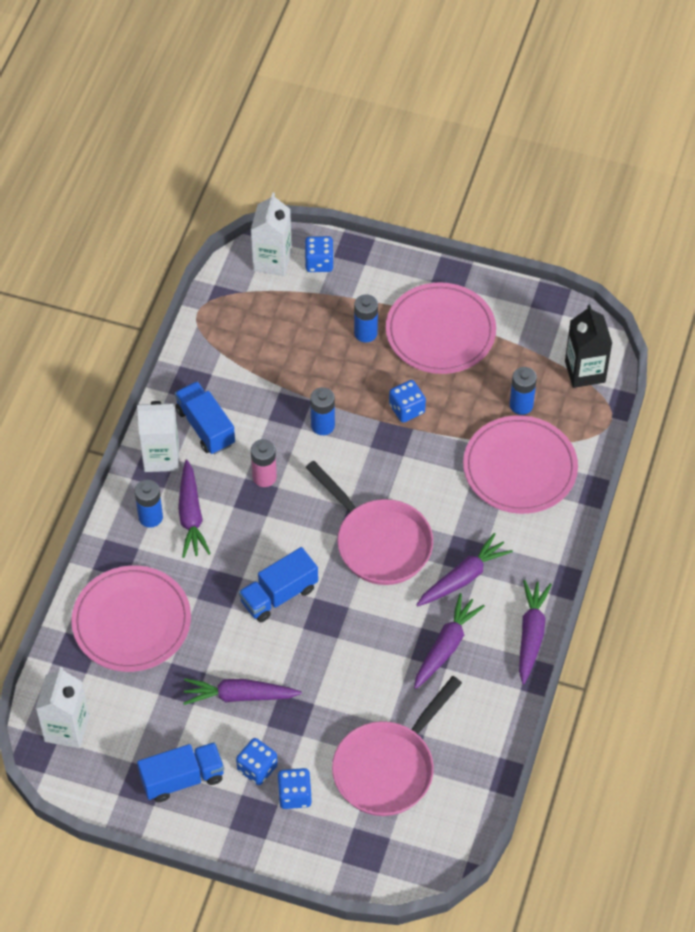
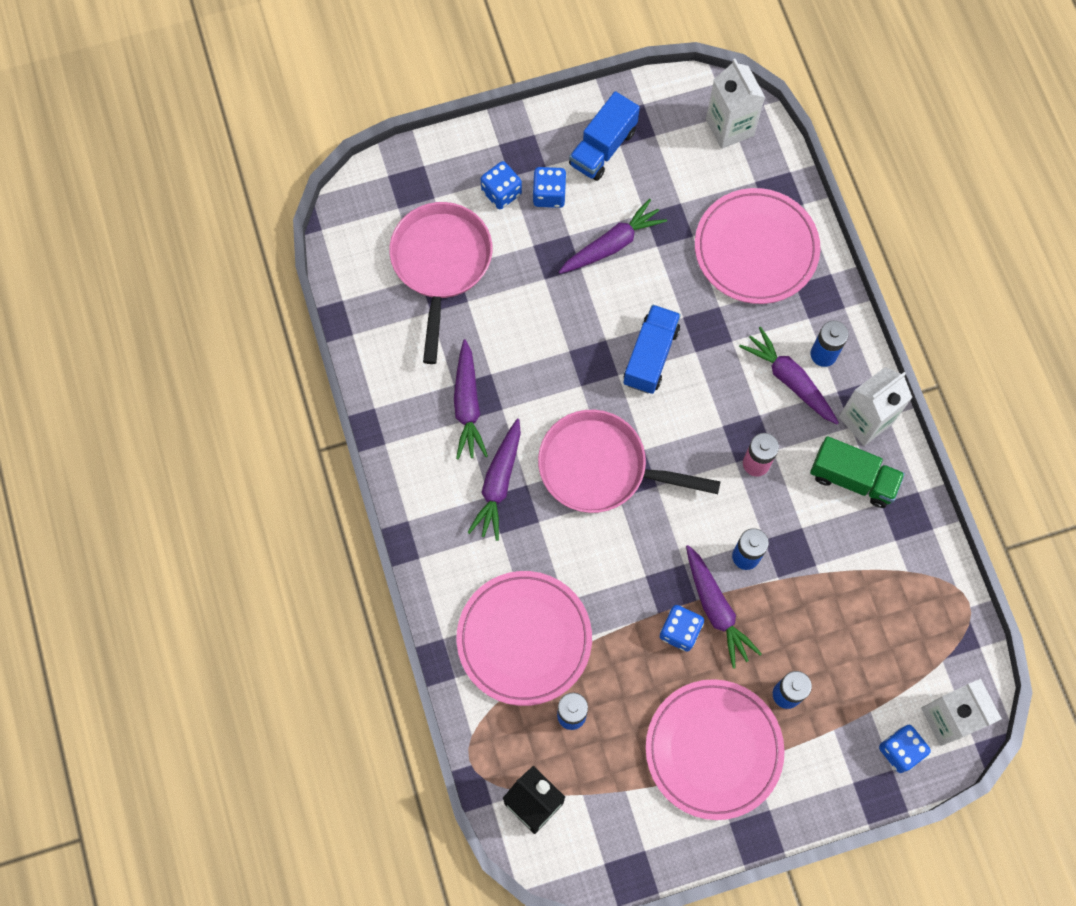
camera: 145 degrees right, 15 degrees up
blue truck [175,381,235,454] -> green truck [810,436,905,508]
purple carrot [519,580,552,684] -> purple carrot moved to [686,545,762,669]

